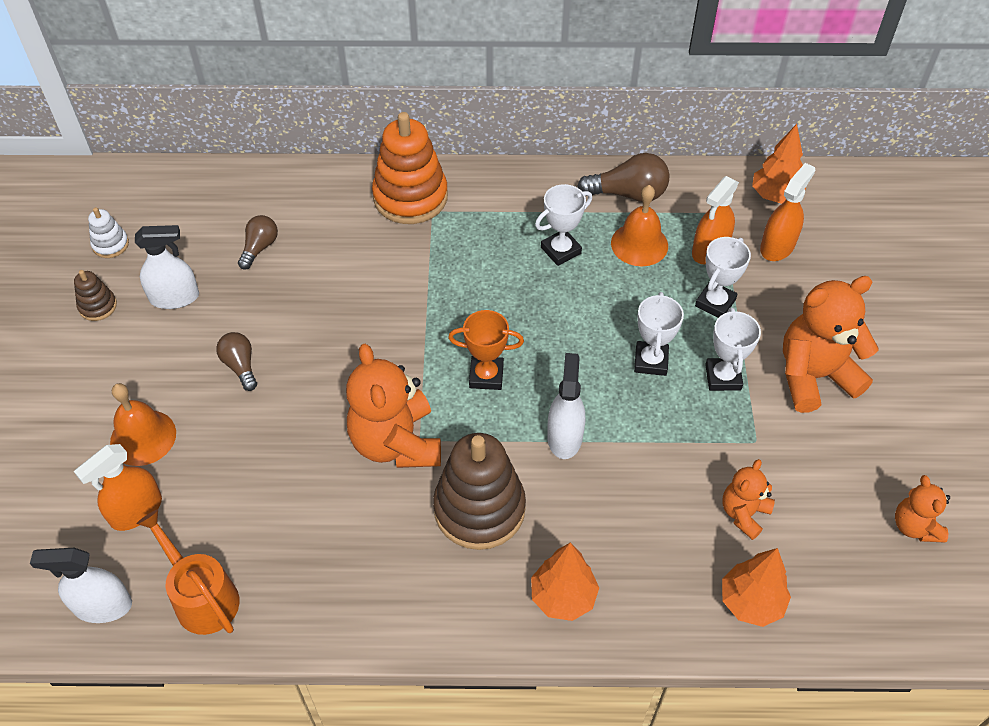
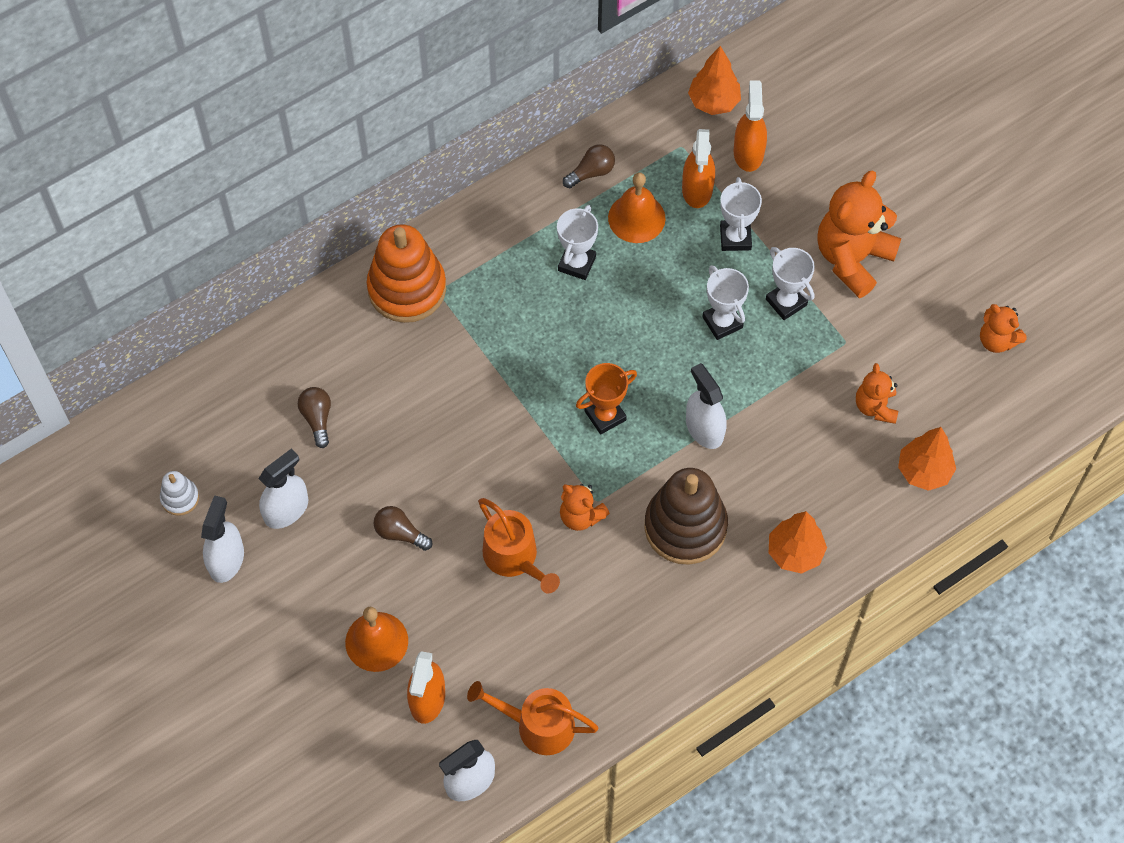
camera: 35 degrees left, 10 degrees up
brown stacking toy [74,270,117,321] -> white spray bottle [201,495,244,583]
orange teddy bear [346,344,441,468] -> orange teddy bear [560,484,610,531], size x0.54
brown light bulb [577,153,669,202] -> brown light bulb [563,145,615,188], size x0.64
none -> orange watering can [478,498,560,593]

